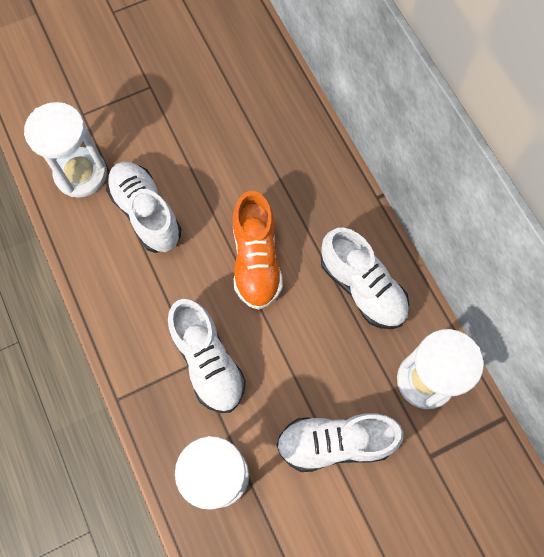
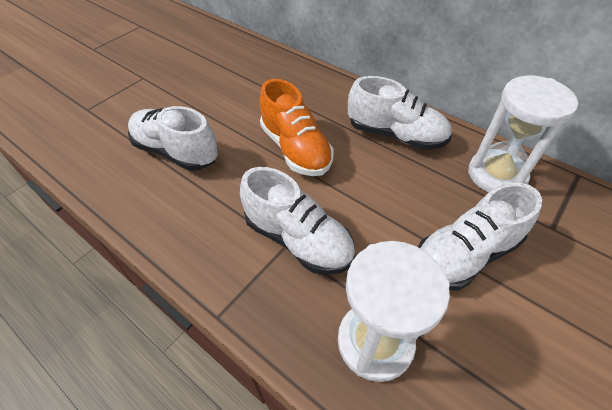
camera: 25 degrees left, 20 degrees down
white hourglass [24,102,107,198] -> none

